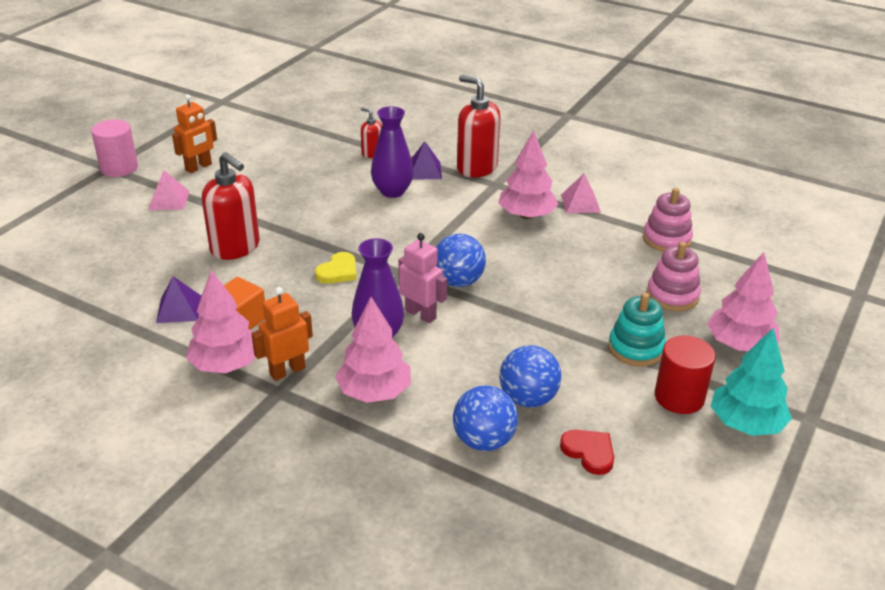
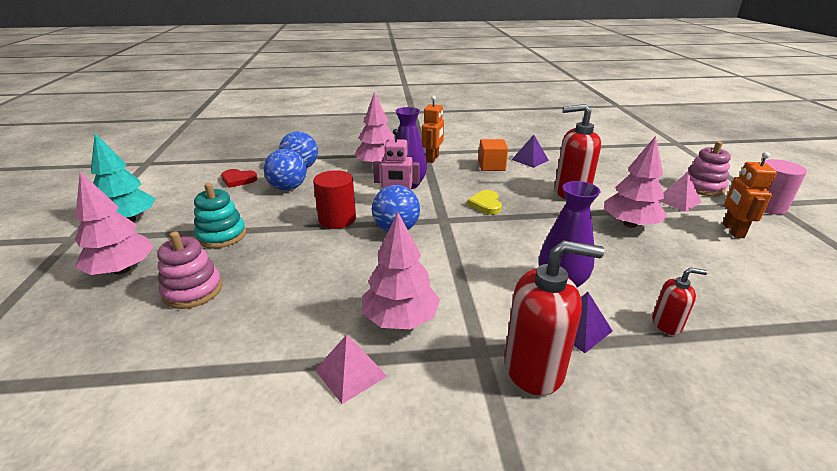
camera: 145 degrees right, 5 degrees down
pink tree [186,270,256,373] -> pink tree moved to [604,136,667,228]
pink stacking toy [643,188,693,252] -> pink stacking toy moved to [684,141,731,196]
red cylinder [655,336,716,414] -> red cylinder moved to [313,170,356,229]

